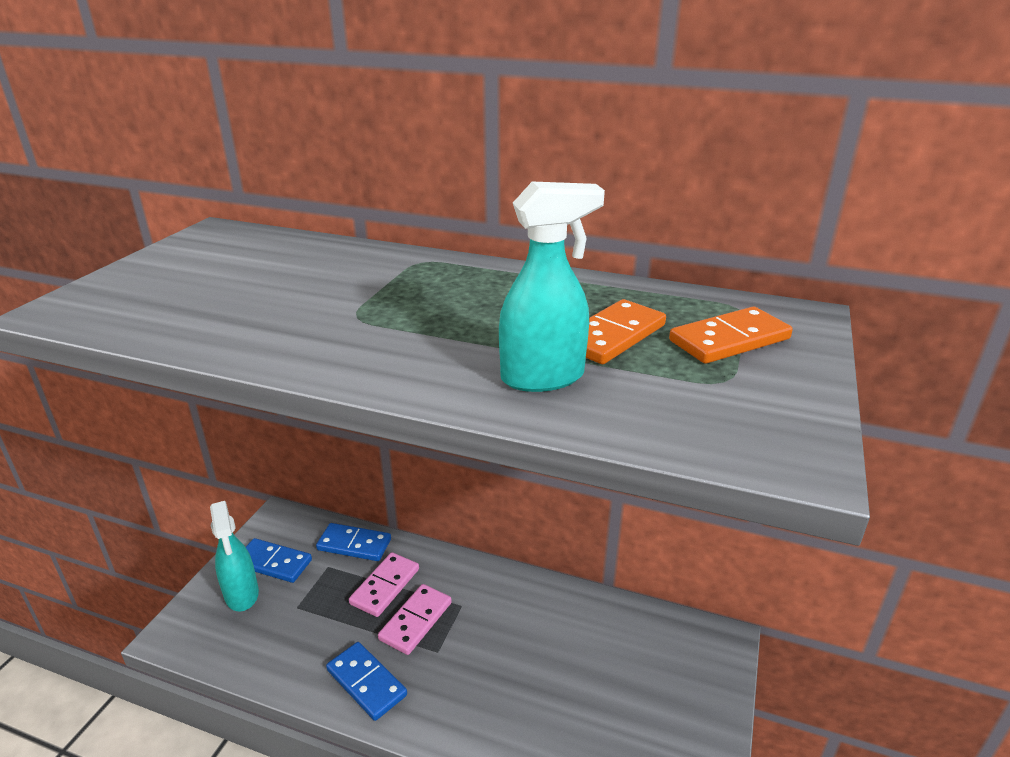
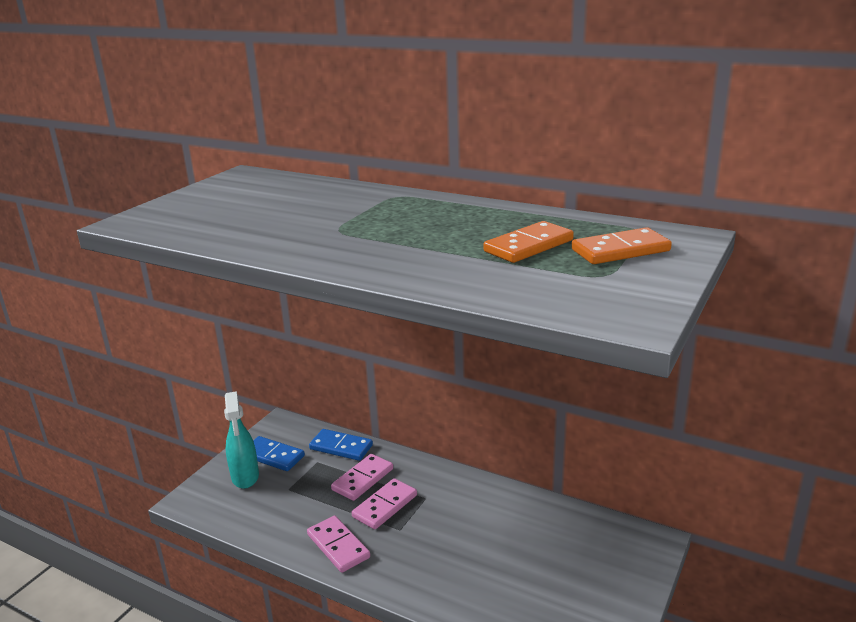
camera: 10 degrees right, 5 degrees down
blue domino [326,642,407,721] -> pink domino [307,515,370,573]
turquoise spray bottle [499,181,605,392] -> none

